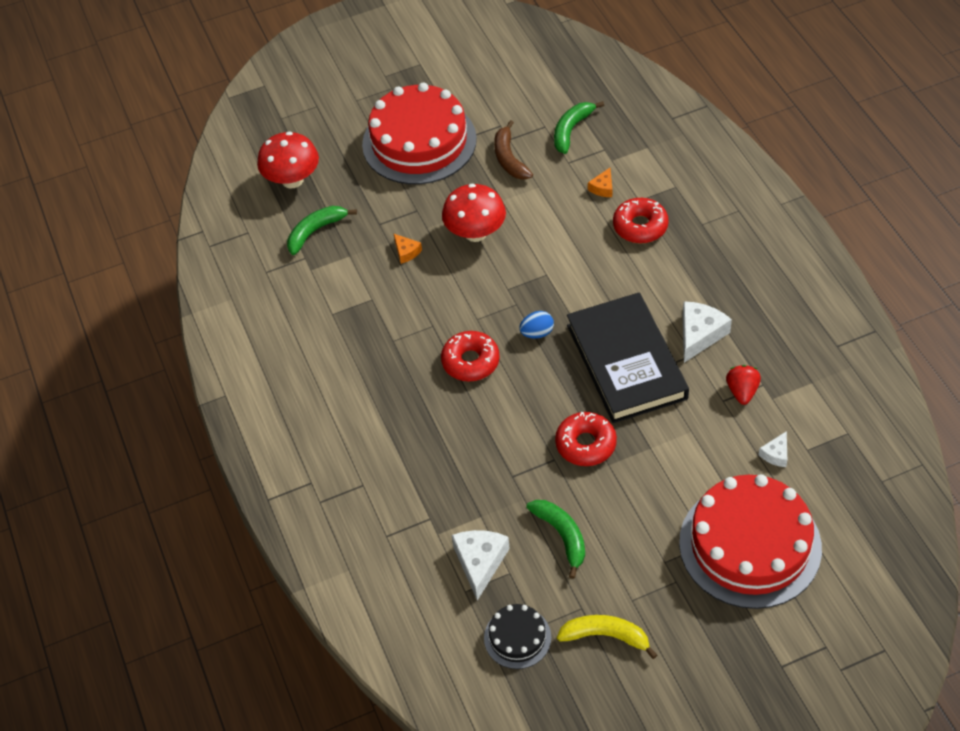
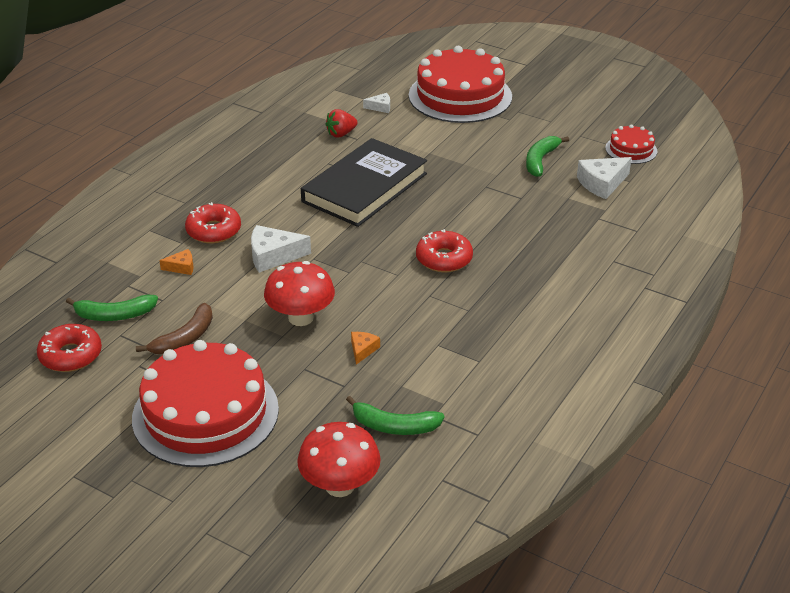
camera: 130 degrees left, 15 degrees down
black cake [484,604,551,669] -> red cake [605,124,657,164]
blue egg [519,311,554,339] -> none
red donut [555,412,617,466] -> red donut moved to [37,324,102,372]
yellow banana [557,615,657,659] -> none
white cheese [683,301,732,363] -> white cheese moved to [251,225,311,273]

